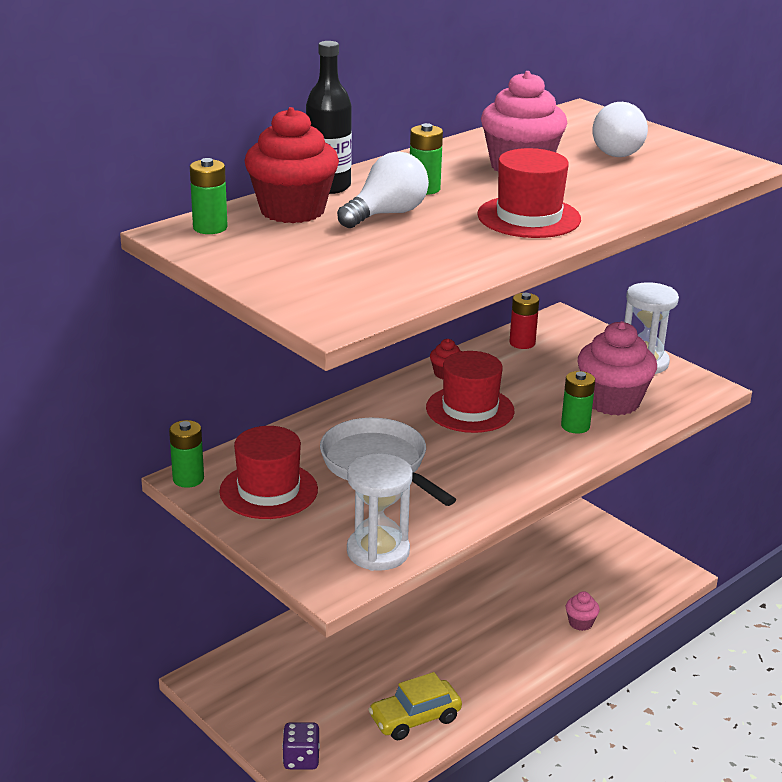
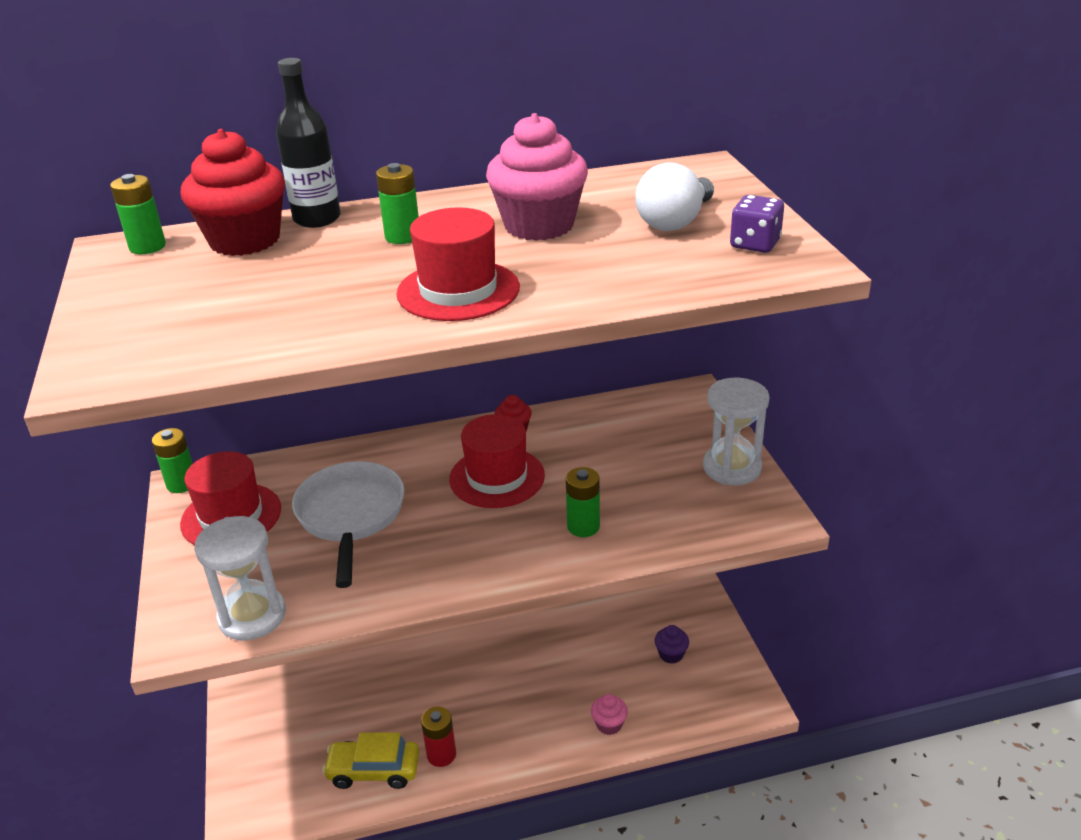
camera: 30 degrees right, 5 degrees up
purple dice [282,722,320,769] -> purple dice moved to [730,195,784,253]
white light bulb [337,152,429,228] -> none
red battery [509,293,539,349] -> red battery moved to [421,707,456,767]
pink cupcake [578,321,657,416] -> none
none -> purple cupcake [655,625,689,664]

